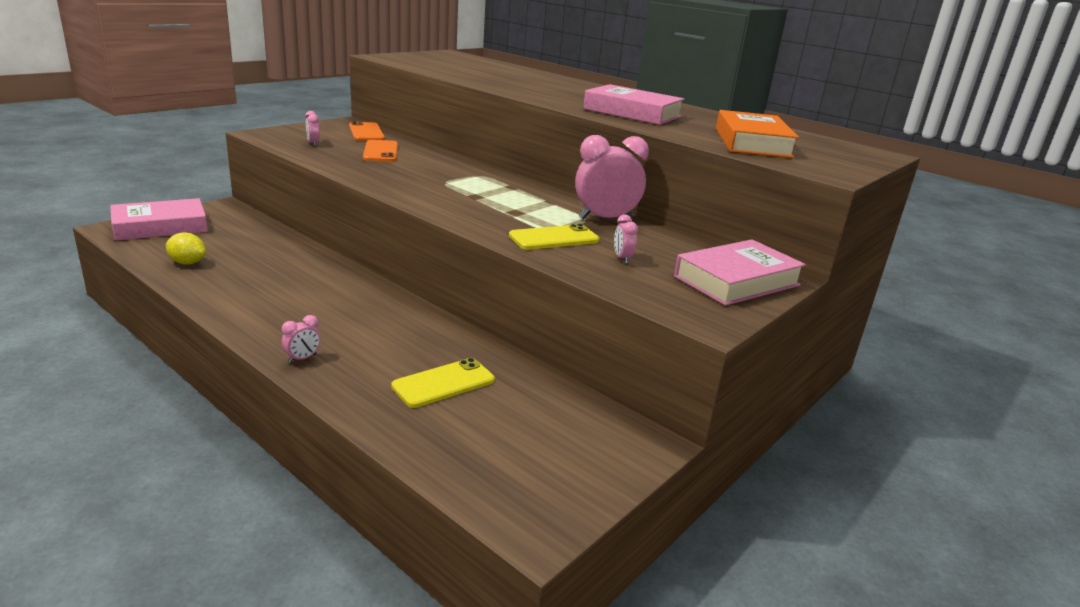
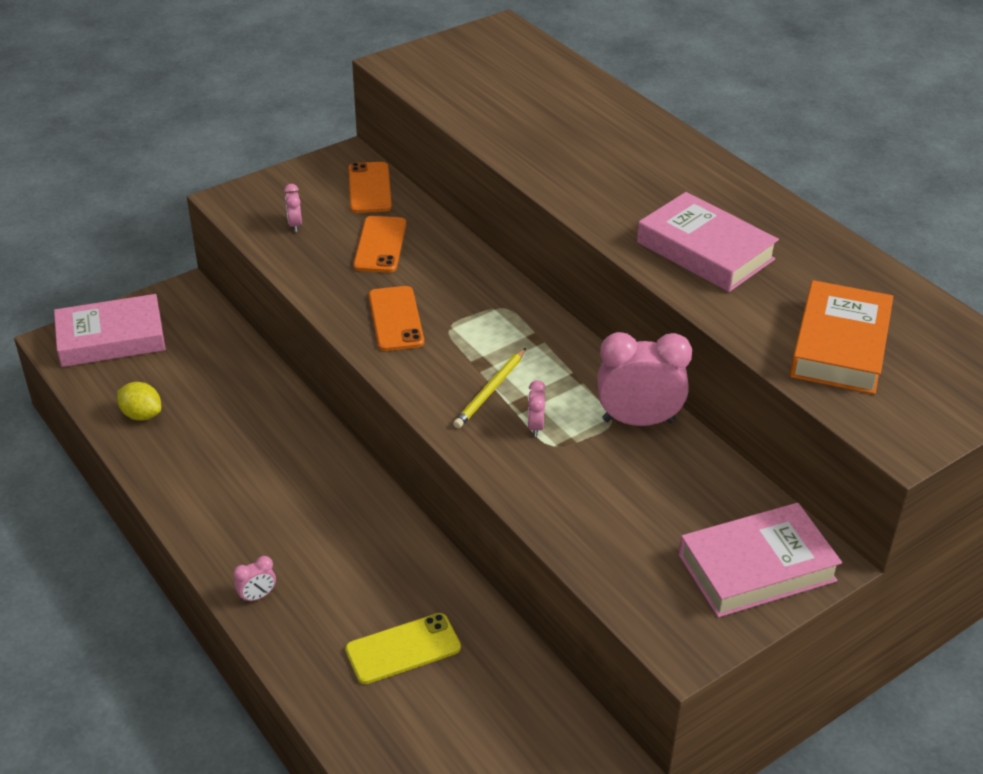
camera: 15 degrees right, 15 degrees up
yellow phone [509,224,599,250] -> none
pink clock [614,214,638,264] -> pink clock moved to [528,380,546,437]
none -> orange phone [369,286,424,351]
none -> yellow pencil [453,348,526,428]

